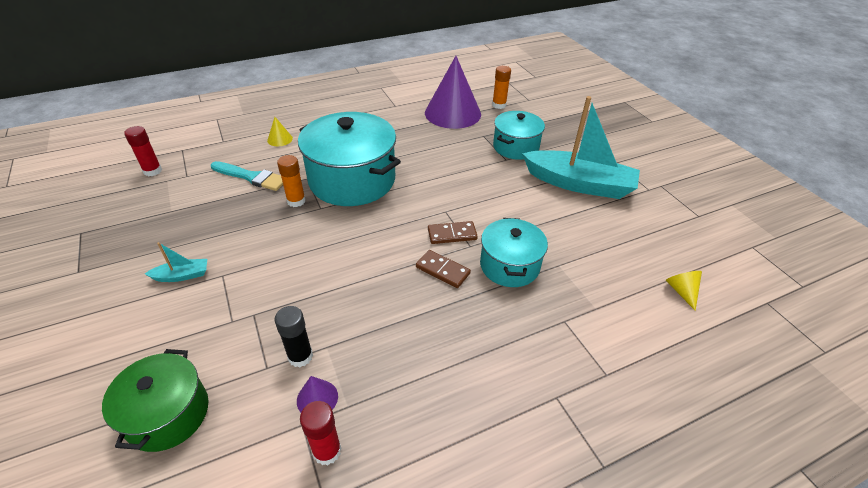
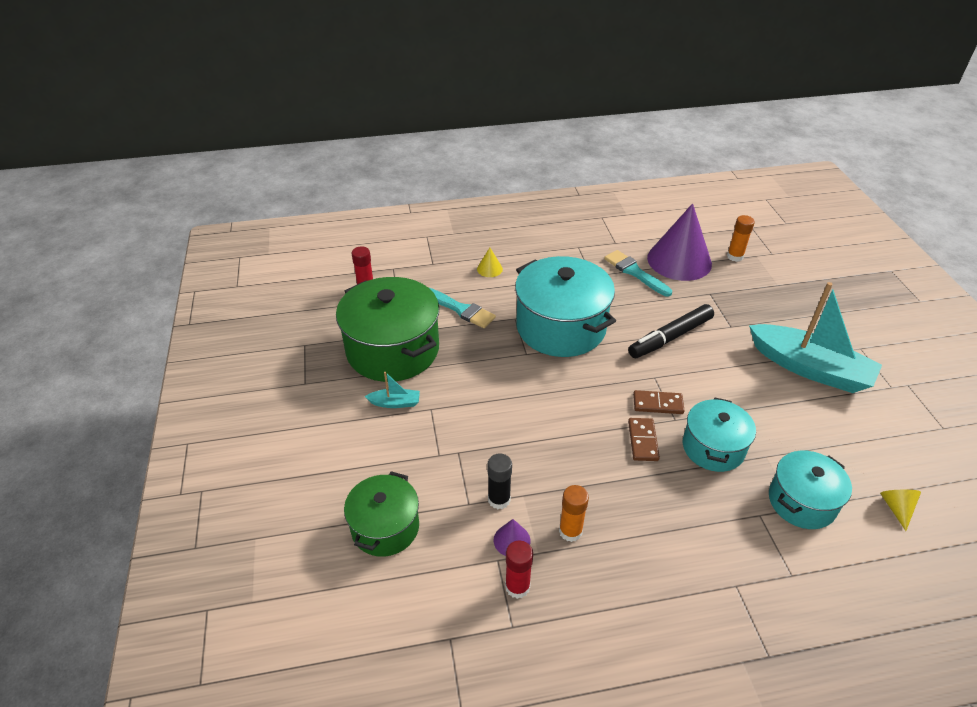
camera: 15 degrees right, 0 degrees up
orange glue stick [277,155,306,207] -> orange glue stick moved to [559,485,589,542]
brown domino [416,250,471,288] -> brown domino turned 45 degrees clockwise [628,418,660,461]
turquoise pot [493,111,545,160] -> turquoise pot moved to [769,451,852,529]
none -> green pot [336,277,440,382]
none -> turquoise brush [604,250,672,297]
none -> black marker [628,304,714,358]

